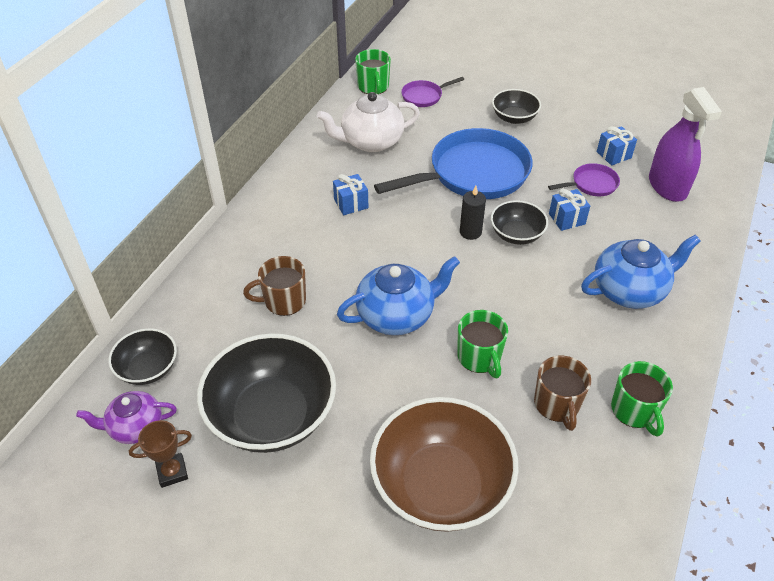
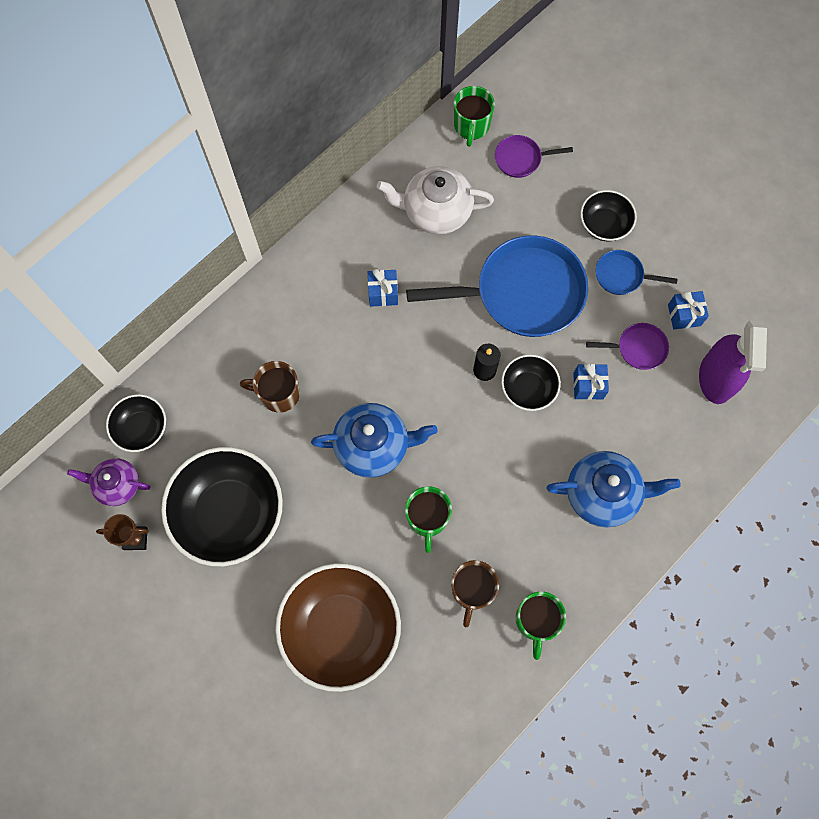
camera: 20 degrees right, 25 degrees up
none -> blue pan [595,250,677,295]

